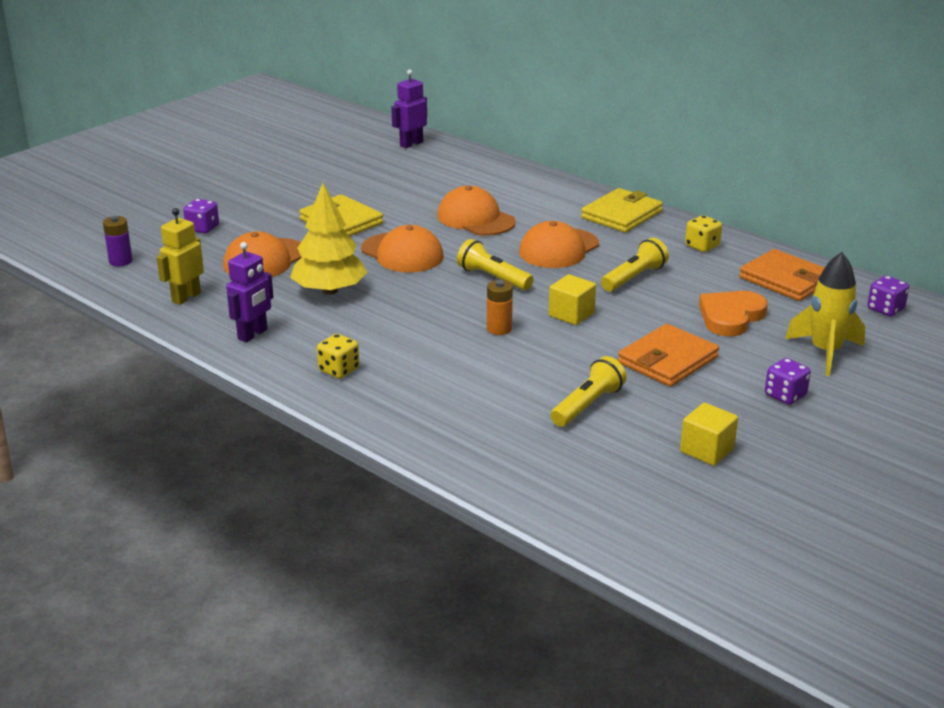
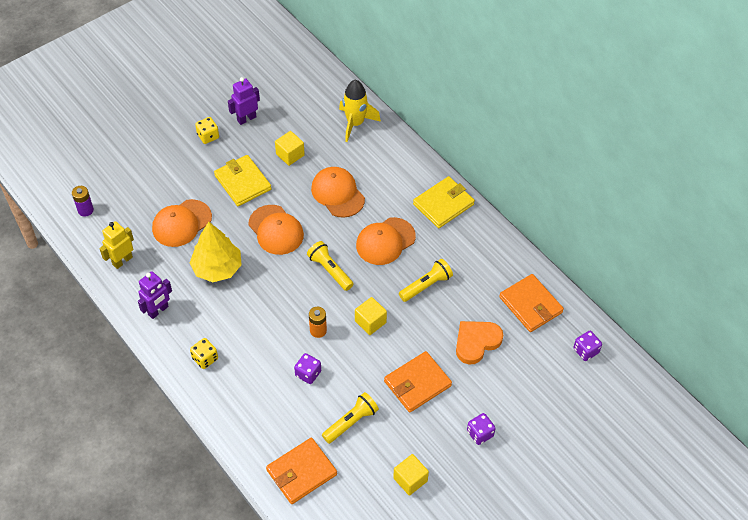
camera: 10 degrees right, 25 degrees up
purple dice [183,199,219,233] -> purple dice moved to [294,353,321,384]
purple robot [391,69,427,148] -> purple robot moved to [228,77,260,125]
yellow dice [685,215,722,252] -> yellow dice moved to [195,117,219,144]
yellow rocket [785,252,865,376] -> yellow rocket moved to [339,80,381,142]
none -> orange wallet [266,438,337,504]
none -> yellow cube [275,131,305,166]

